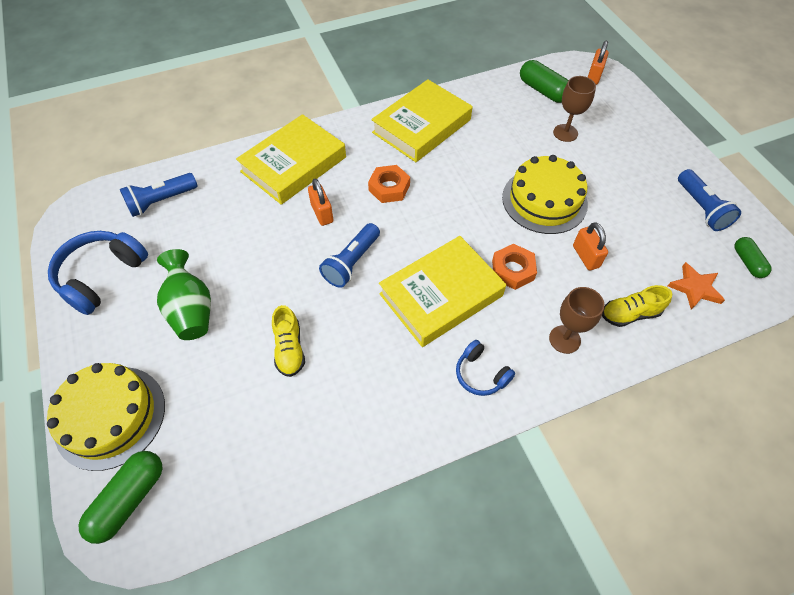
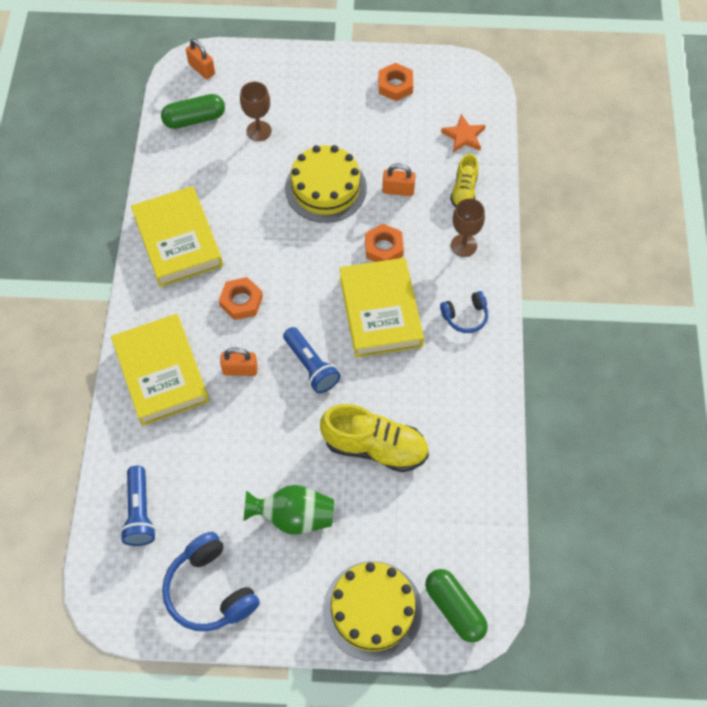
camera: 65 degrees left, 5 degrees up
yellow shoe [272,305,305,377] -> yellow shoe [320,404,429,472], size x1.73
blue flashlight [678,169,741,231] -> orange nut [378,63,413,101]
green capsule [735,237,771,278] -> none

